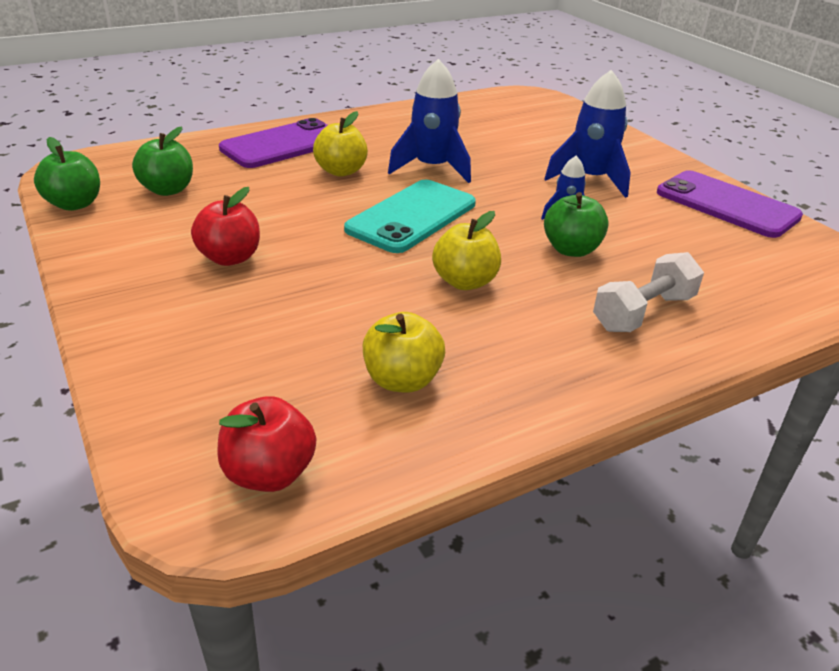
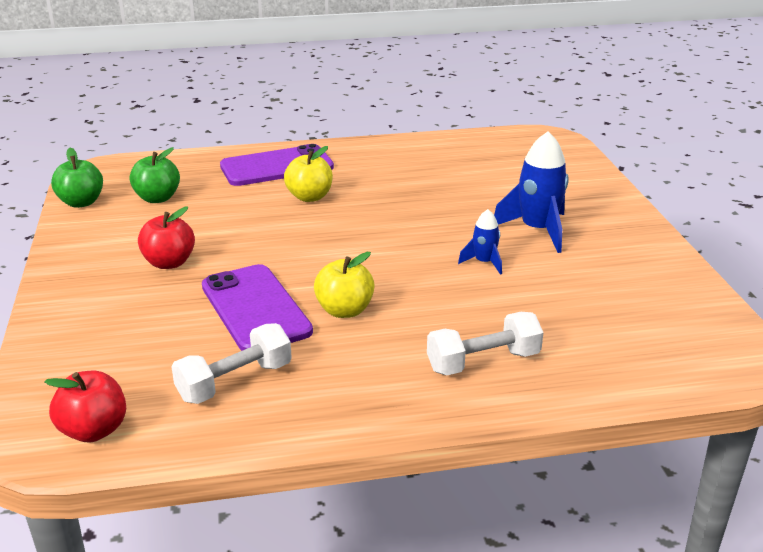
camera: 20 degrees right, 5 degrees down
turquoise phone [344,180,476,253] -> none
yellow apple [363,312,445,393] -> white dumbbell [171,323,292,404]
blue rocket [388,59,471,183] -> none
green apple [544,192,609,257] -> none
purple phone [657,170,803,238] -> purple phone moved to [202,264,313,351]

